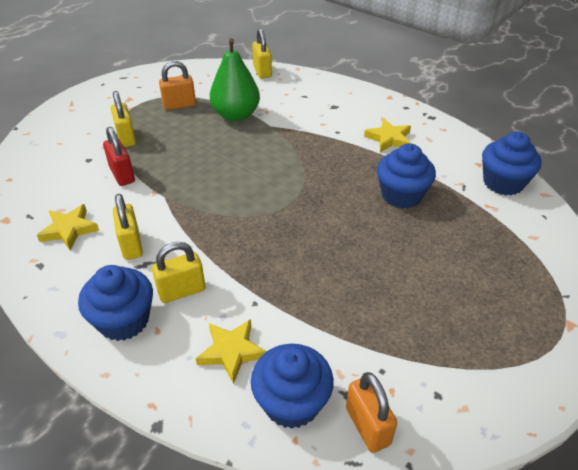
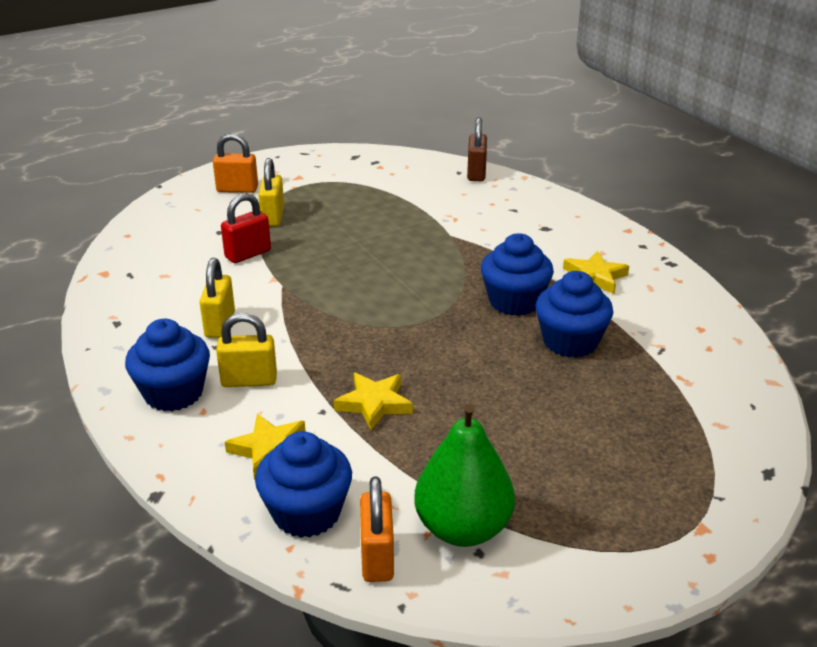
camera: 20 degrees right, 10 degrees down
yellow star [37,204,99,250] -> yellow star moved to [334,372,413,430]
red padlock [103,127,135,186] -> red padlock turned 60 degrees clockwise [221,193,271,263]
orange padlock [159,61,196,110] -> orange padlock moved to [213,133,258,193]
green pear [210,38,260,122] -> green pear moved to [414,403,515,547]
yellow padlock [252,28,272,79] -> brown padlock [467,118,487,181]
blue cupcake [482,132,541,195] -> blue cupcake moved to [481,233,554,316]

